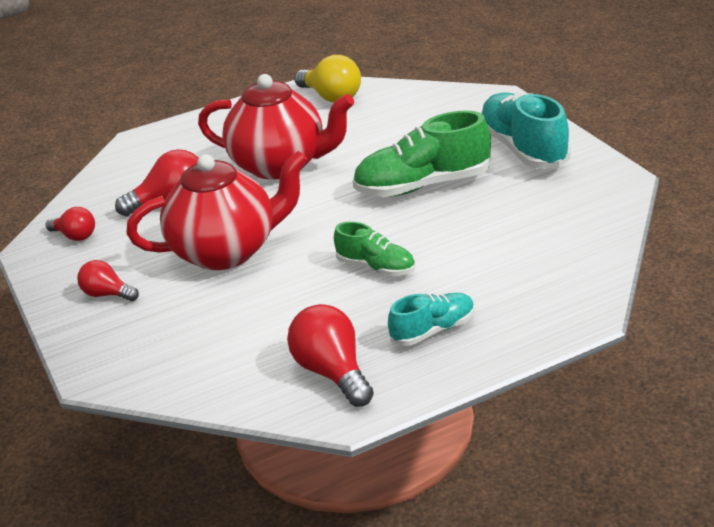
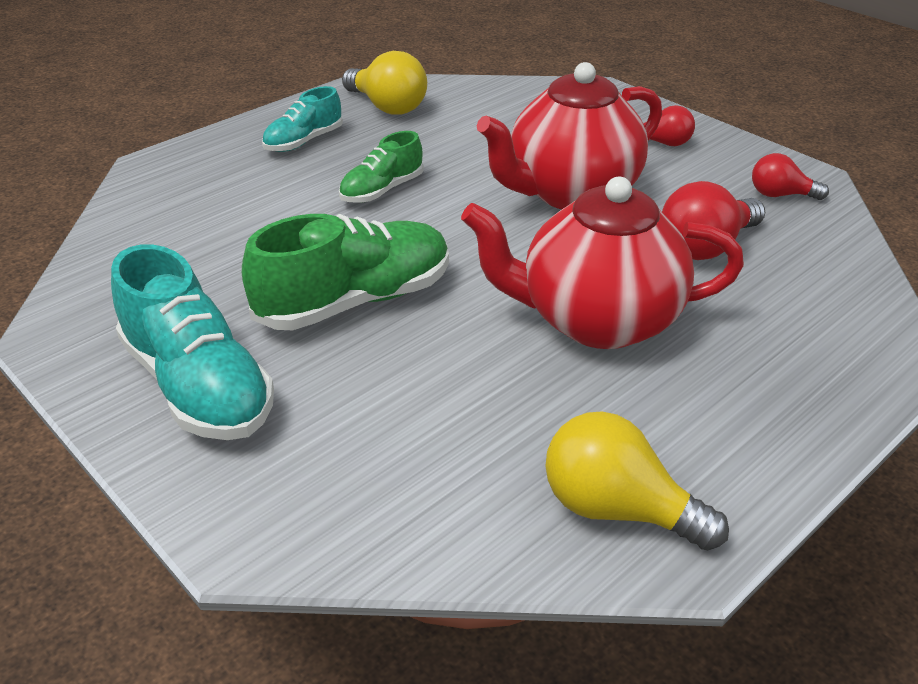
camera: 160 degrees right, 5 degrees up
red light bulb [287,304,374,407] -> yellow light bulb [342,51,427,115]
green shoe [334,222,415,276] -> green shoe turned 60 degrees counterclockwise [339,131,424,203]

